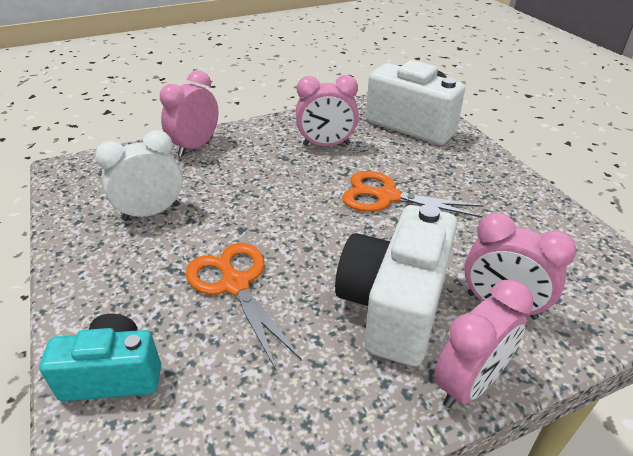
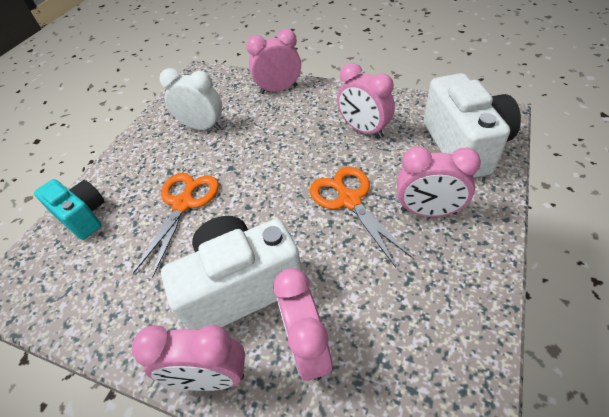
camera: 50 degrees right, 10 degrees up
none -> pink clock [397,146,481,217]

